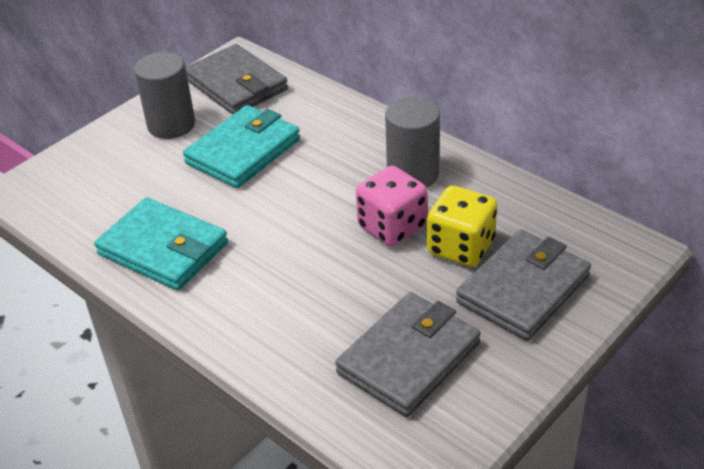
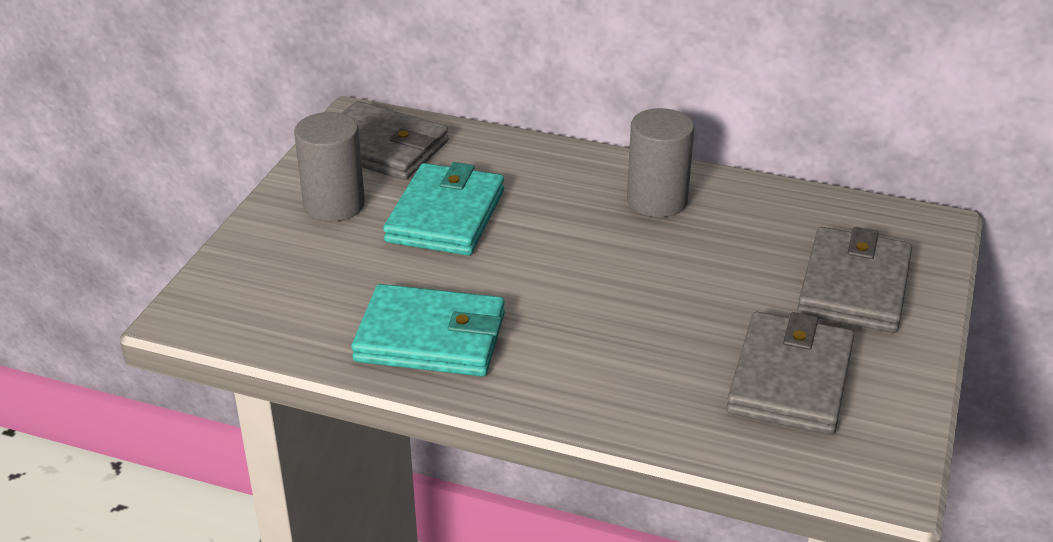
camera: 25 degrees left, 5 degrees down
pink dice [356,166,427,247] -> none
yellow dice [427,186,497,267] -> none

